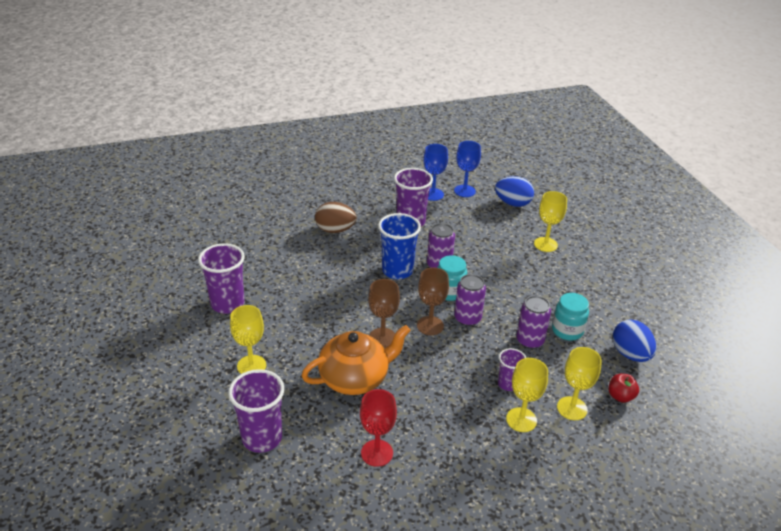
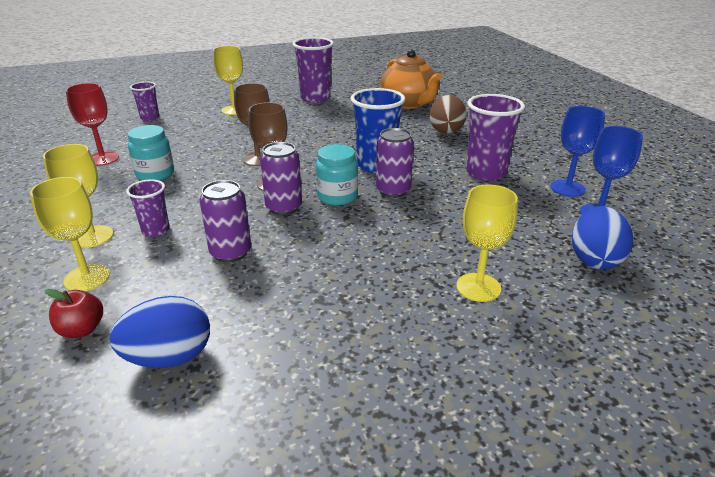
camera: 90 degrees right, 5 degrees down
purple cup [228,369,284,453] -> purple cup [130,82,159,121], size x0.56
orange teapot [302,325,411,395] -> orange teapot moved to [380,50,442,109]
turquoise jar [552,293,589,340] -> turquoise jar moved to [128,125,174,181]

